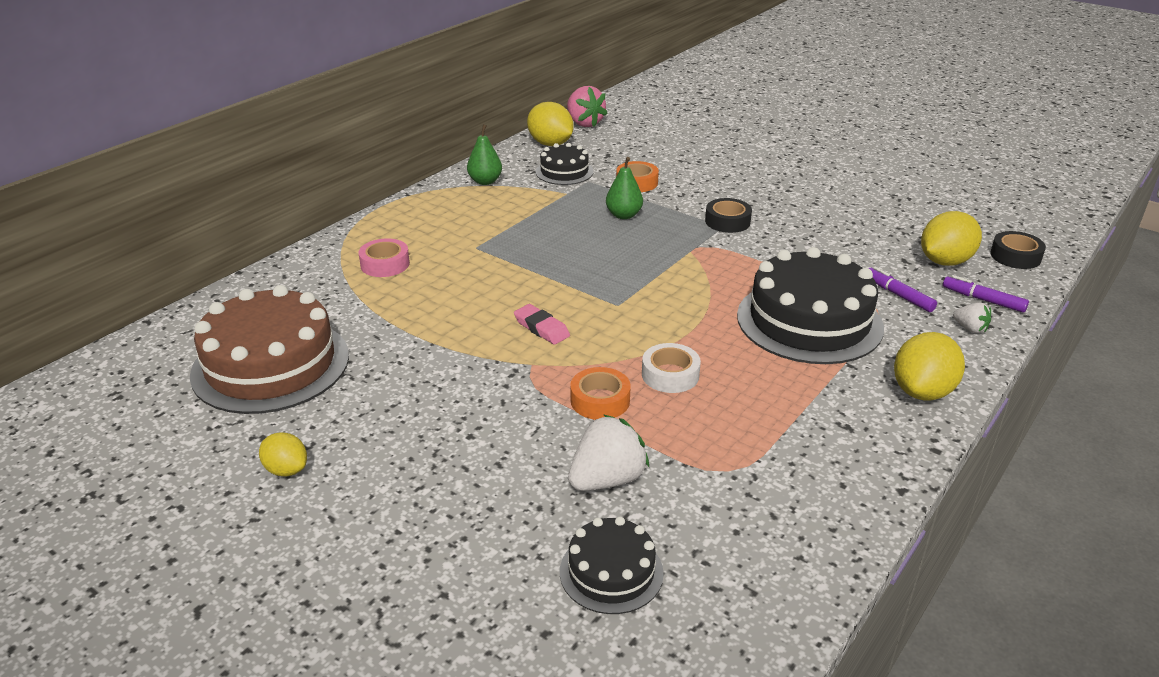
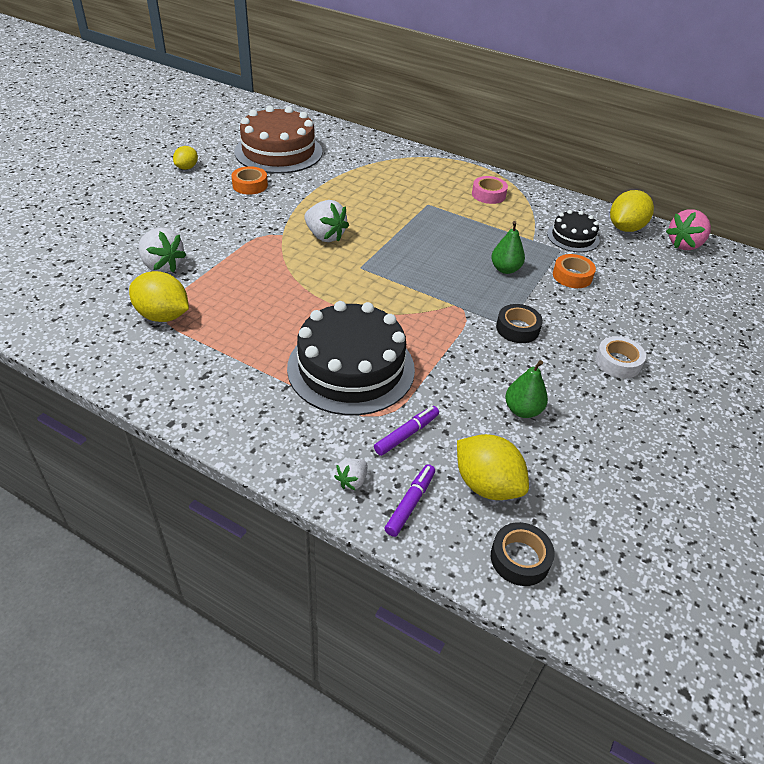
camera: 80 degrees right, 10 degrees up
pink tape [358,238,410,277] -> pink tape moved to [472,176,508,204]
green pear [467,124,502,185] -> green pear moved to [505,360,548,418]
pink eraser [514,304,570,345] -> white strawberry [304,200,349,242]
black cake [560,517,664,614] -> none
orange tape [570,367,631,420] -> orange tape moved to [231,166,268,195]
white tape [642,343,701,393] -> white tape moved to [595,336,646,378]
yellow lemon [894,332,965,400] -> yellow lemon moved to [129,271,189,322]

